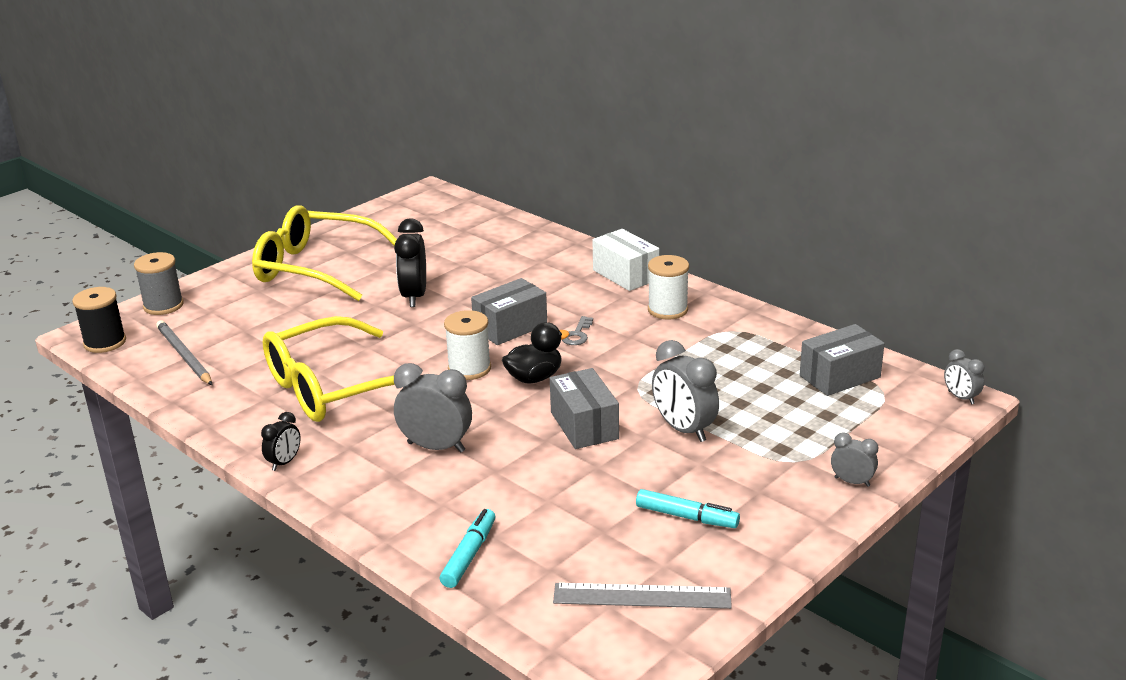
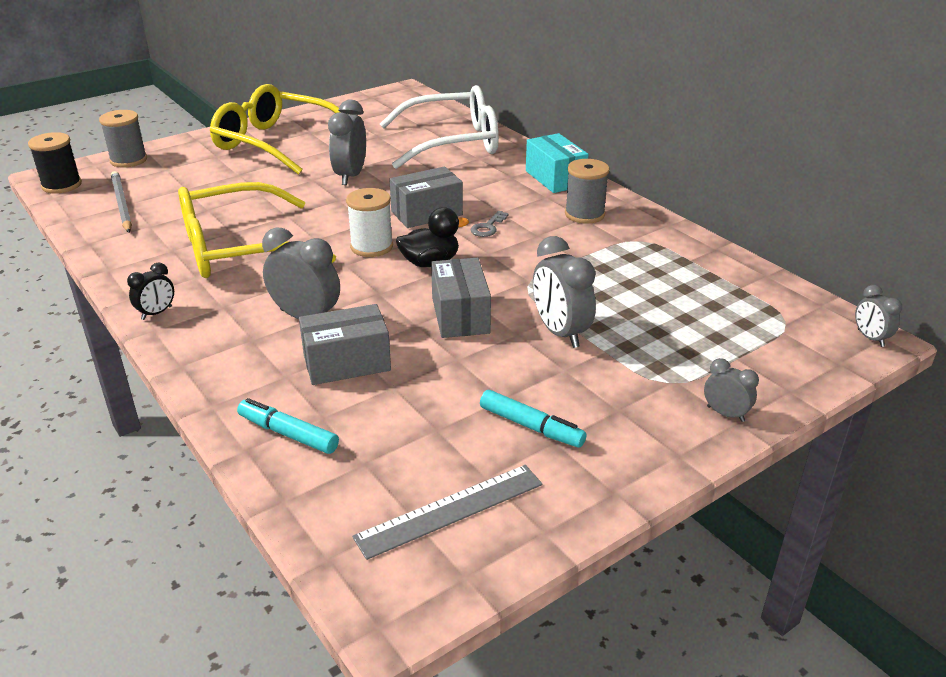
camera: 10 degrees right, 5 degrees up
black clock [394,218,426,307] -> grey clock [328,100,366,185]
turquoise marker [440,509,496,588] -> turquoise marker turned 90 degrees counterclockwise [237,398,339,454]
grey ruler [553,583,732,609] -> grey ruler turned 45 degrees counterclockwise [352,465,543,560]
white box [593,229,659,291] -> turquoise box [526,133,589,193]
white spool [648,255,689,320] -> grey spool [565,159,609,224]
grey box [800,324,885,396] -> grey box moved to [299,304,391,385]
none -> white glasses [380,85,499,169]

